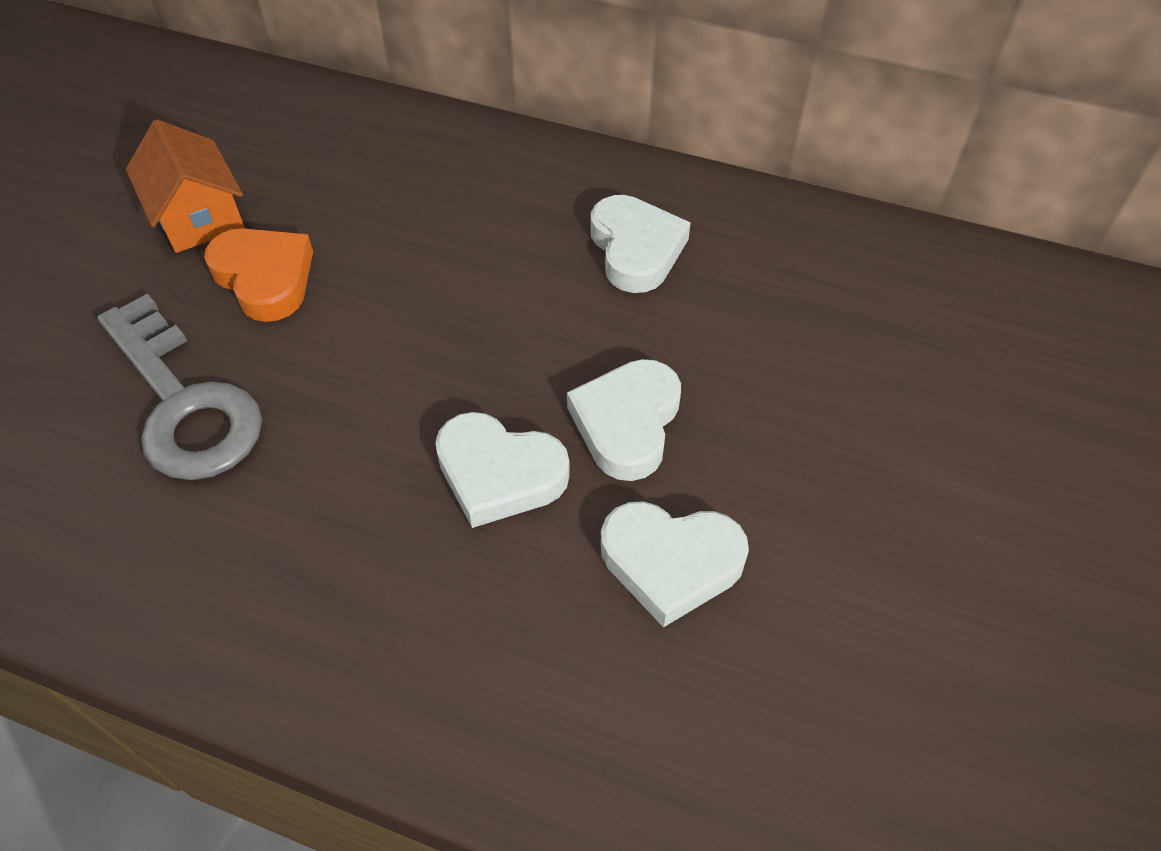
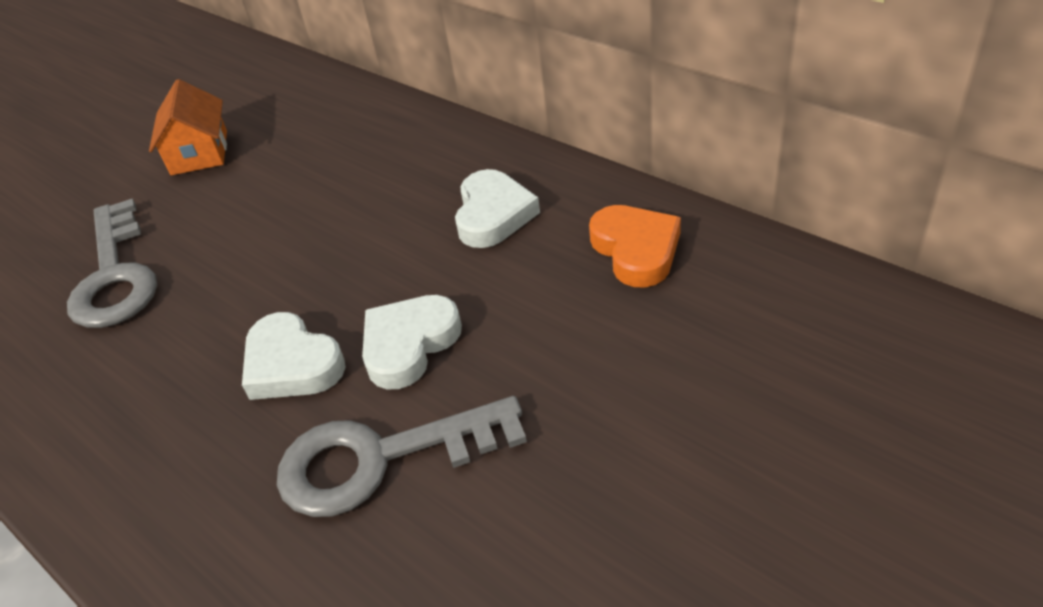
camera: 25 degrees right, 10 degrees down
orange heart [204,228,313,322] -> orange heart moved to [589,205,681,288]
white heart [601,501,749,627] -> grey key [277,396,527,517]

